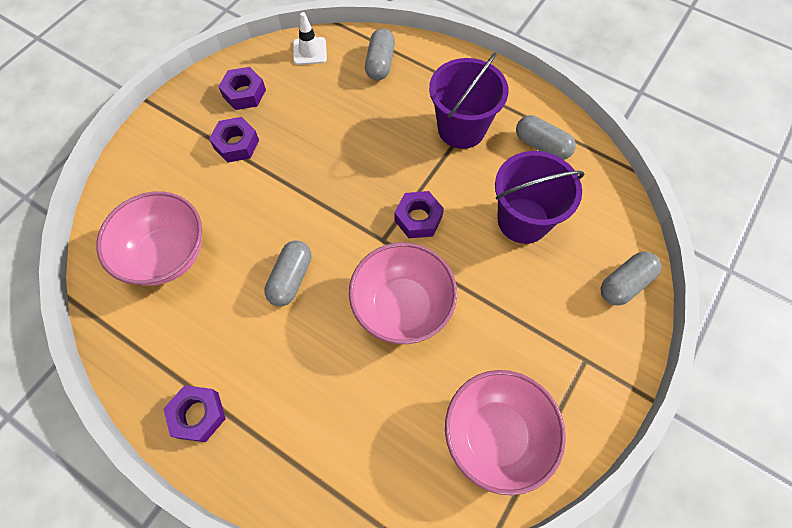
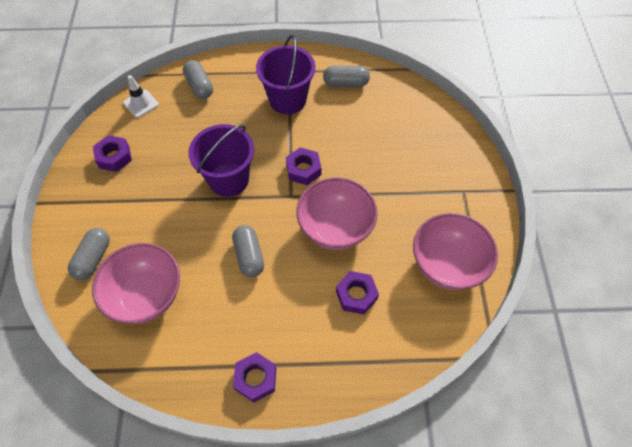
camera: 35 degrees left, 5 degrees down
purple nut [209,117,259,163] -> purple nut moved to [336,271,379,314]
purple bucket [495,151,584,244] -> purple bucket moved to [188,124,254,197]
grey capsule [601,251,662,306] -> grey capsule moved to [68,228,110,280]

